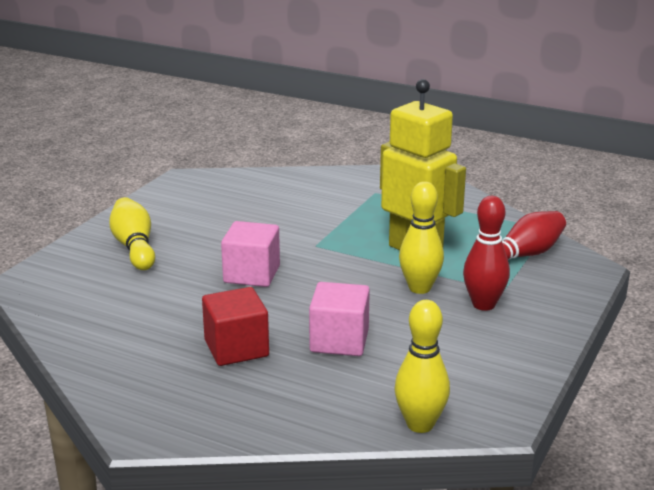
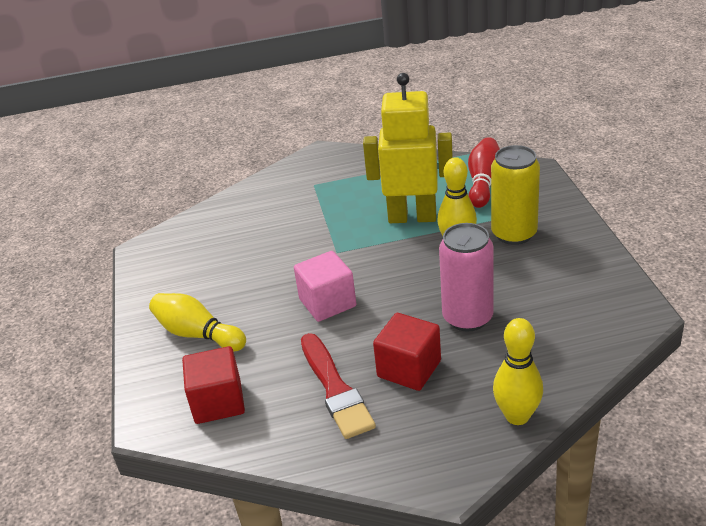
camera: 35 degrees left, 10 degrees up
pink cube [309,282,370,356] -> pink can [439,223,494,331]
yellow bowling pin [394,300,450,433] -> yellow bowling pin moved to [493,318,543,425]
red bowling pin [463,196,510,311] -> yellow can [491,145,540,245]
none -> red cube [182,346,245,424]
none -> red brush [301,333,376,439]

